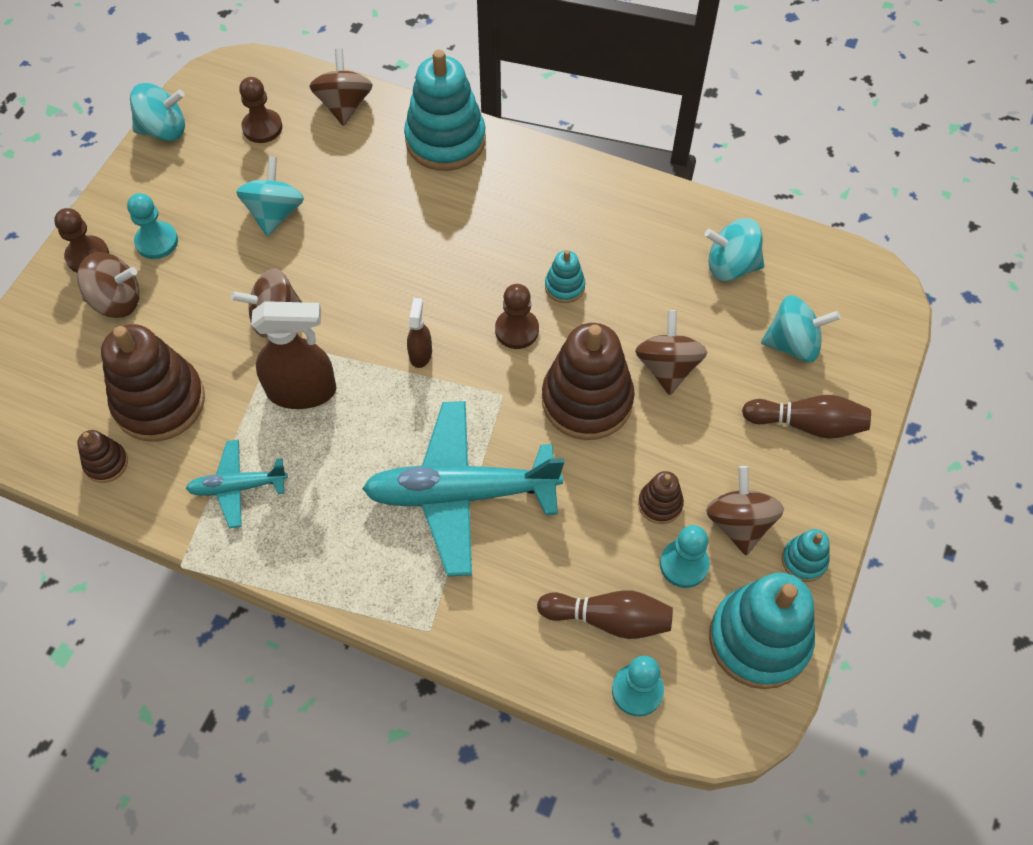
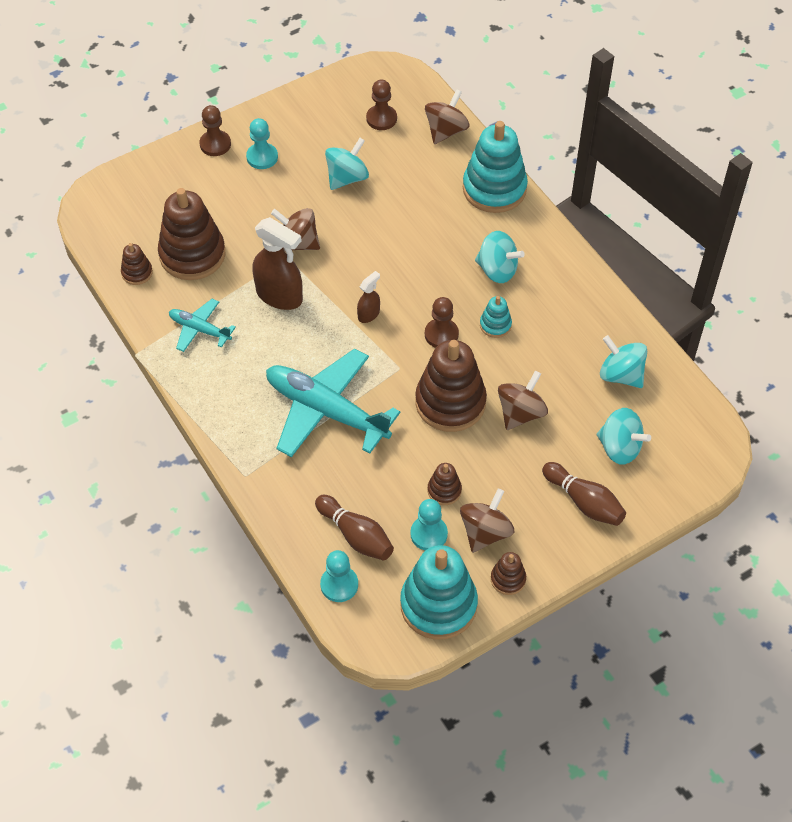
camera: 35 degrees right, 5 degrees down
brown spinning top [77,252,140,318] -> none
turquoise spinning top [130,83,185,141] -> turquoise spinning top moved to [475,231,525,283]
turquoise stacking toy [782,529,829,582] -> brown stacking toy [491,552,526,595]

